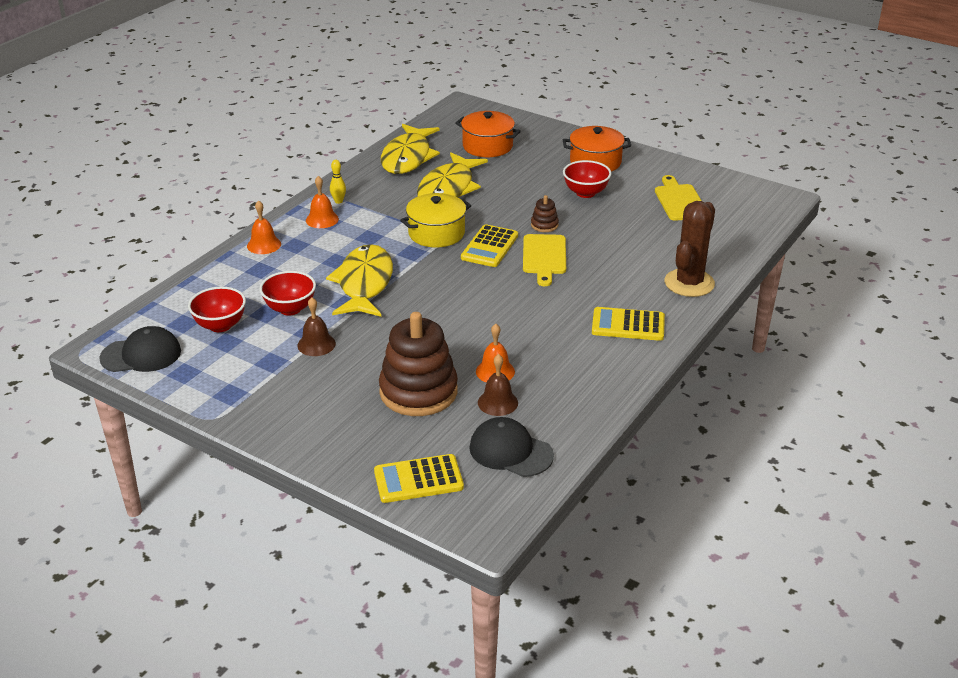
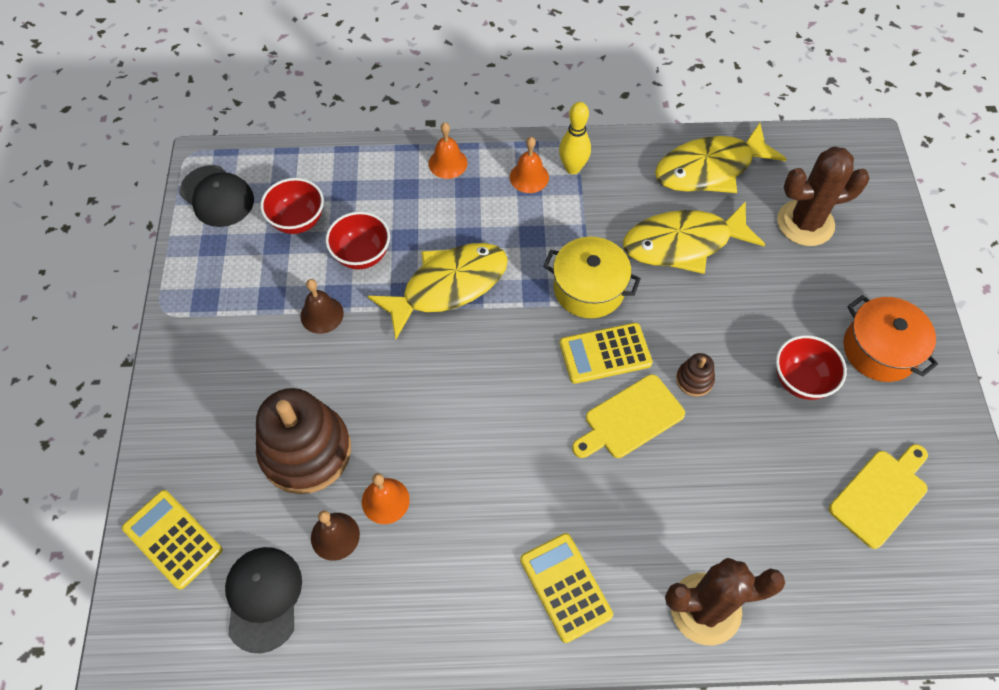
camera: 55 degrees right, 25 degrees up
yellow bowling pin [330,160,346,204] -> yellow bowling pin [559,102,591,174], size x1.58
orange pot [456,111,521,157] -> brown cactus [777,146,870,246]

